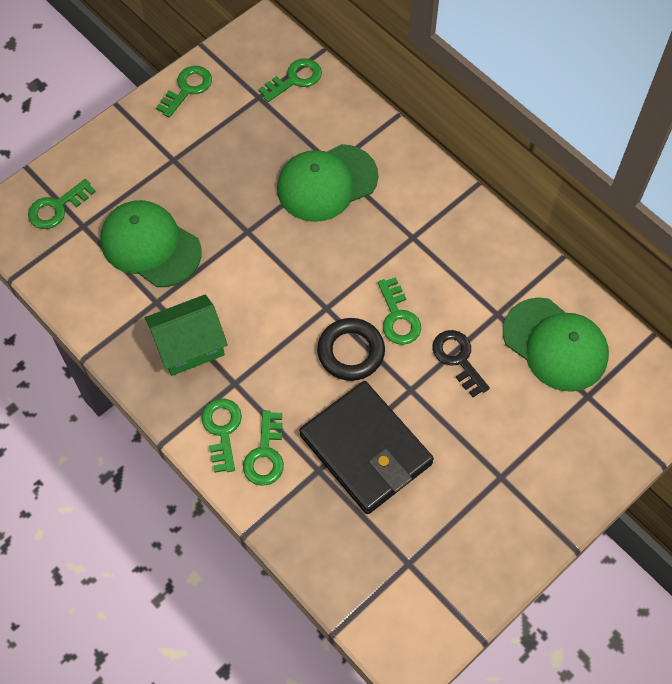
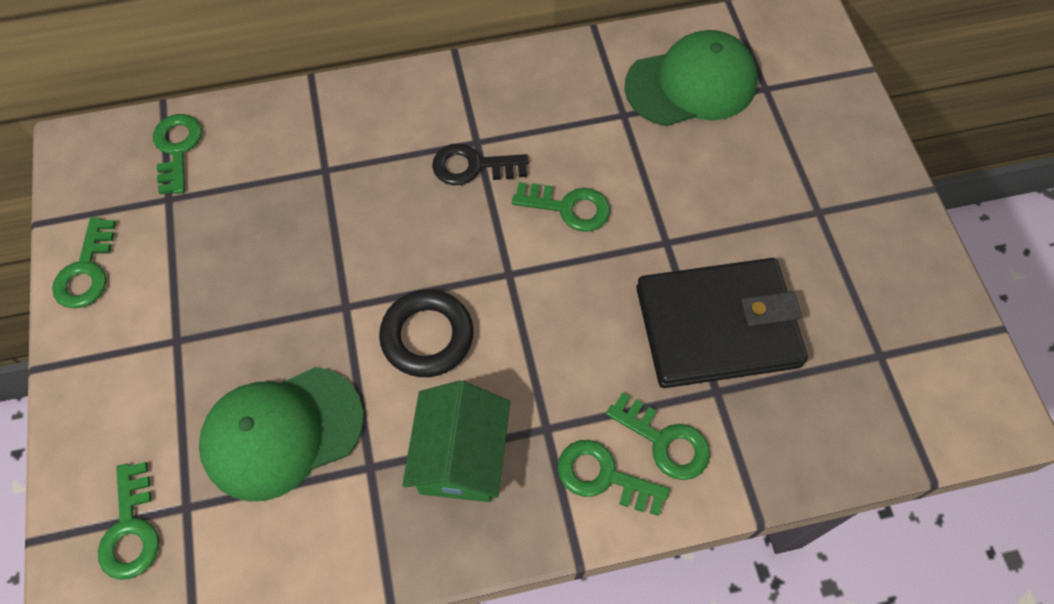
camera: 60 degrees left, 0 degrees up
green key [156,66,212,118] -> green key turned 150 degrees counterclockwise [52,218,116,308]
green cap [277,144,378,222] -> none
black ring [317,318,385,381] -> black ring moved to [379,289,474,377]
black key [432,330,490,397] -> black key moved to [432,143,529,185]

